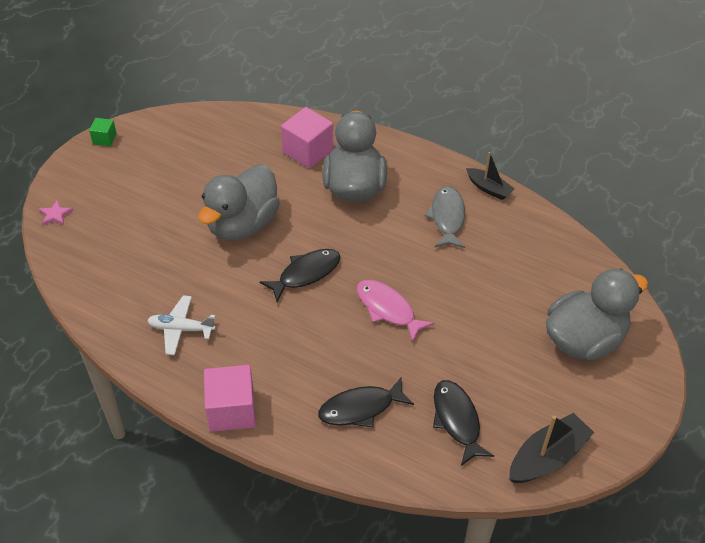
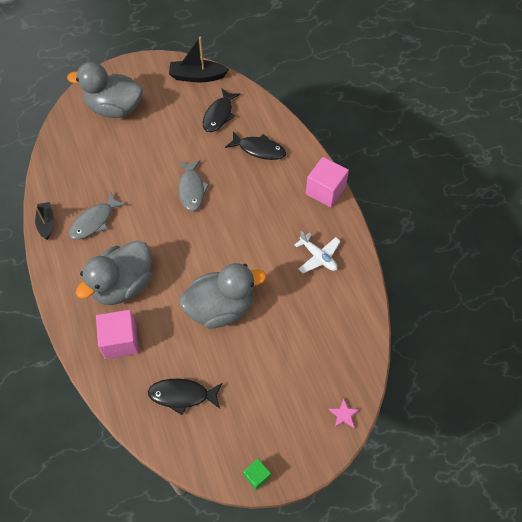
camera: 140 degrees left, 10 degrees up
black fish [260,249,341,302] -> black fish moved to [148,379,222,415]
pink fish [357,280,434,343] -> grey fish [178,160,210,211]

